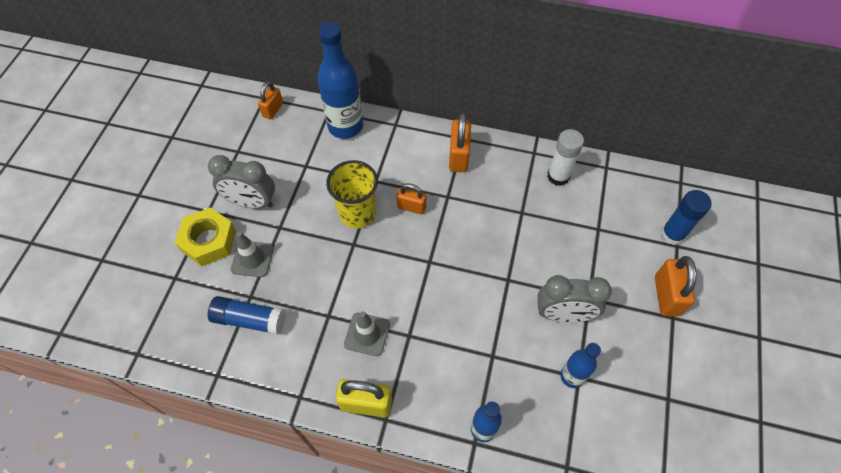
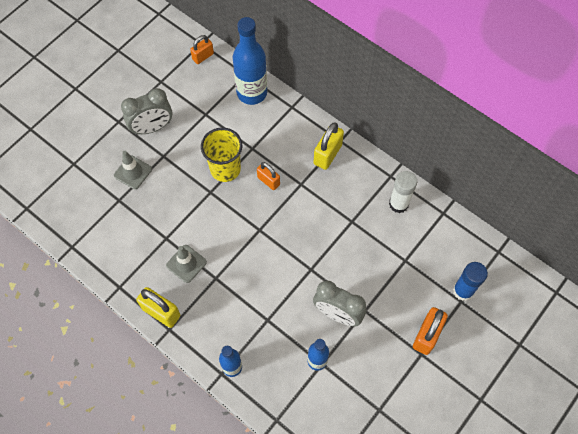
camera: 25 degrees right, 5 degrees up
yellow nut [175,207,236,266] -> none
grey clock [208,155,275,209] -> grey clock turned 60 degrees counterclockwise [121,88,172,135]
blue glue stick [208,296,285,335] -> none
orange padlock [449,112,471,172] -> yellow padlock [314,122,344,170]

